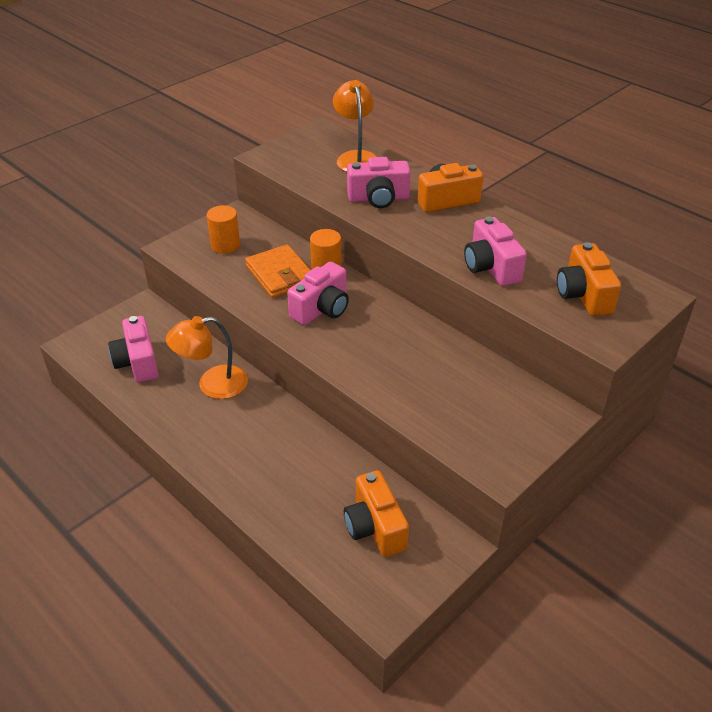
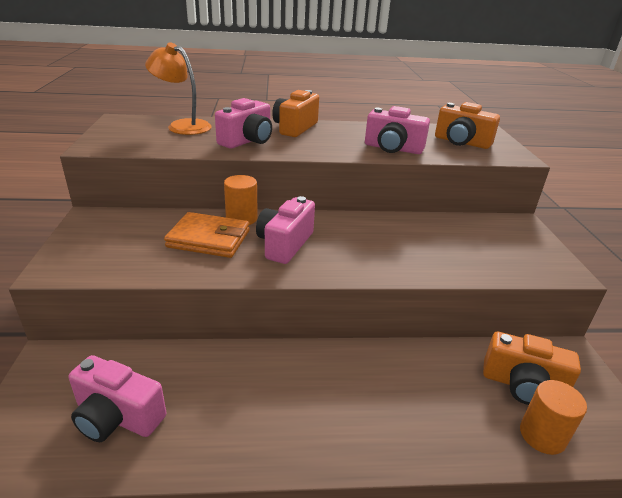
camera: 50 degrees left, 10 degrees down
orange lamp [166,316,248,399] -> none
orange cylinder [207,205,240,254] -> orange cylinder moved to [520,380,587,455]
pink camera [287,262,349,325] -> pink camera turned 150 degrees counterclockwise [256,196,315,264]

